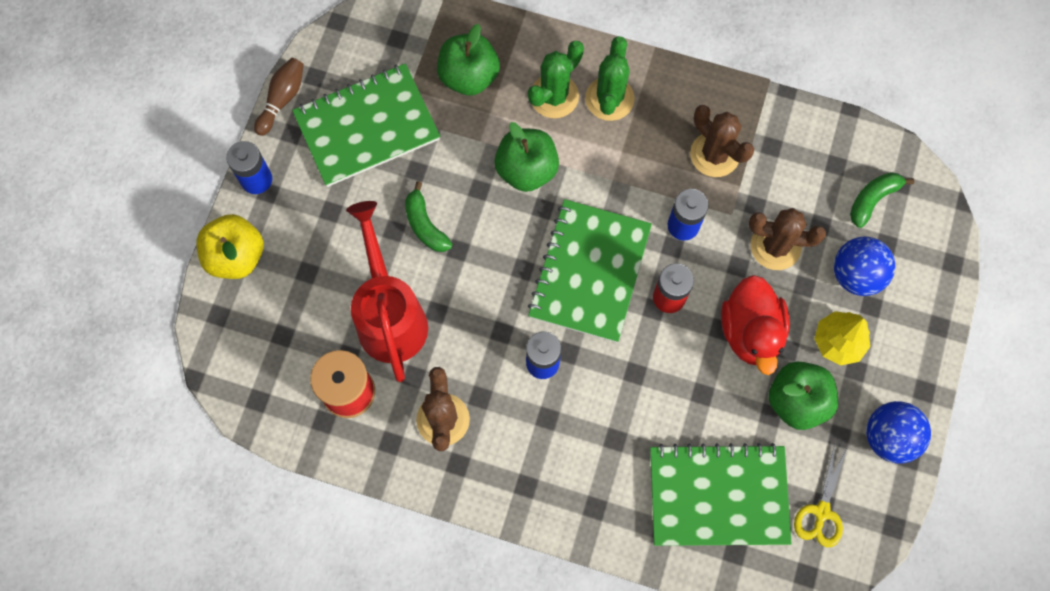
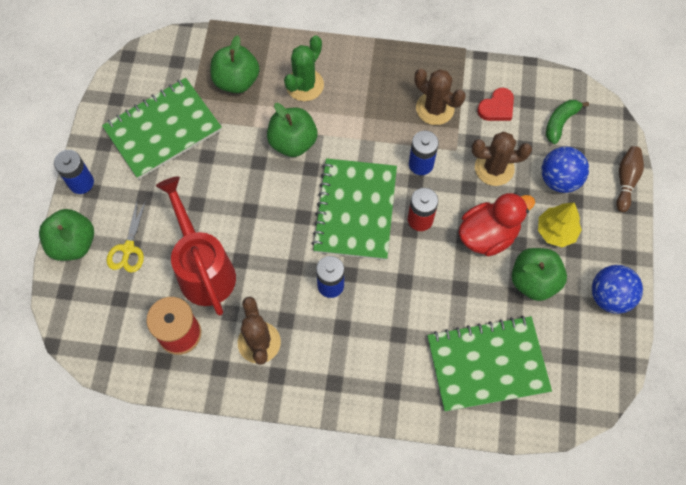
camera: 10 degrees left, 5 degrees down
yellow apple [197,214,264,279] -> green apple [39,209,94,261]
brown bowling pin [254,58,304,136] -> brown bowling pin moved to [616,146,644,212]
green banana [405,181,452,252] -> none
green cactus [585,36,635,121] -> none
red duck [721,275,790,375] -> red duck turned 105 degrees counterclockwise [459,193,535,256]
yellow scissors [794,445,847,547] -> yellow scissors moved to [107,201,146,273]
none -> red heart [477,88,514,121]

